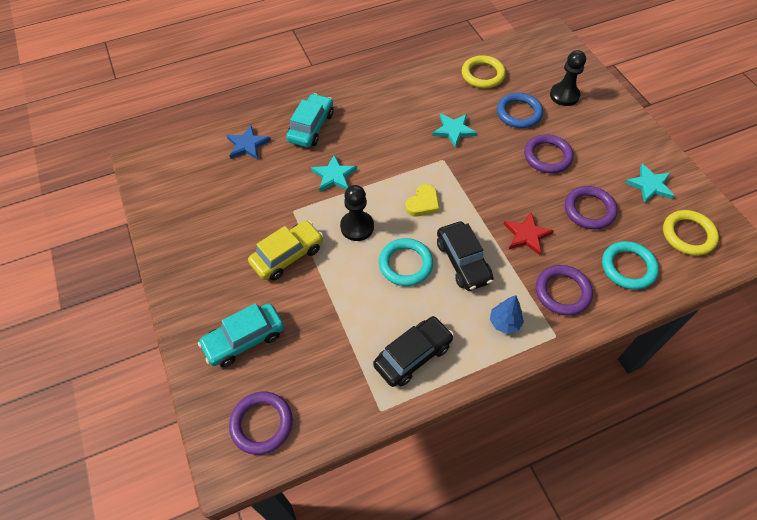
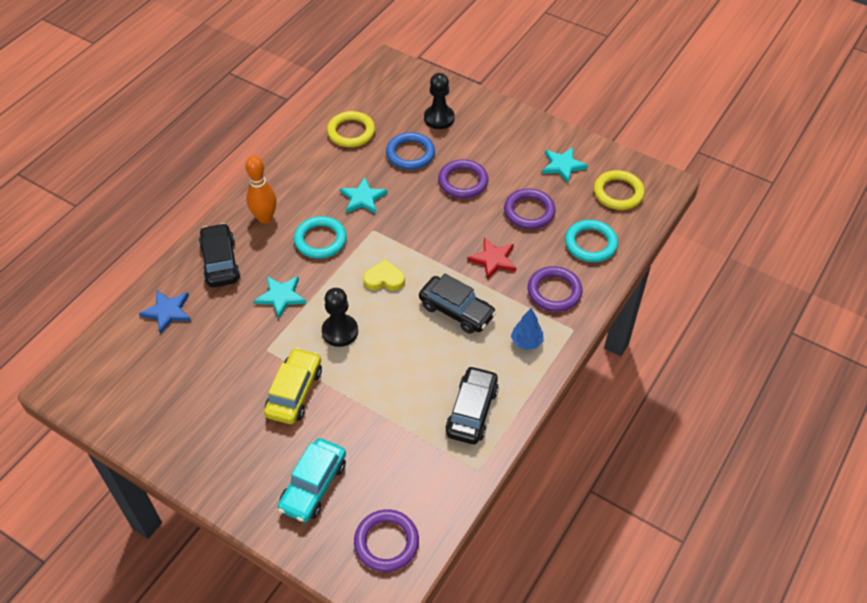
camera: 35 degrees left, 5 degrees down
turquoise car [286,93,333,147] -> black car [199,223,241,287]
turquoise ring [379,238,433,286] -> turquoise ring moved to [294,216,347,259]
yellow heart [406,184,439,216] -> yellow heart turned 90 degrees counterclockwise [363,259,405,291]
none -> orange bowling pin [245,156,277,224]

